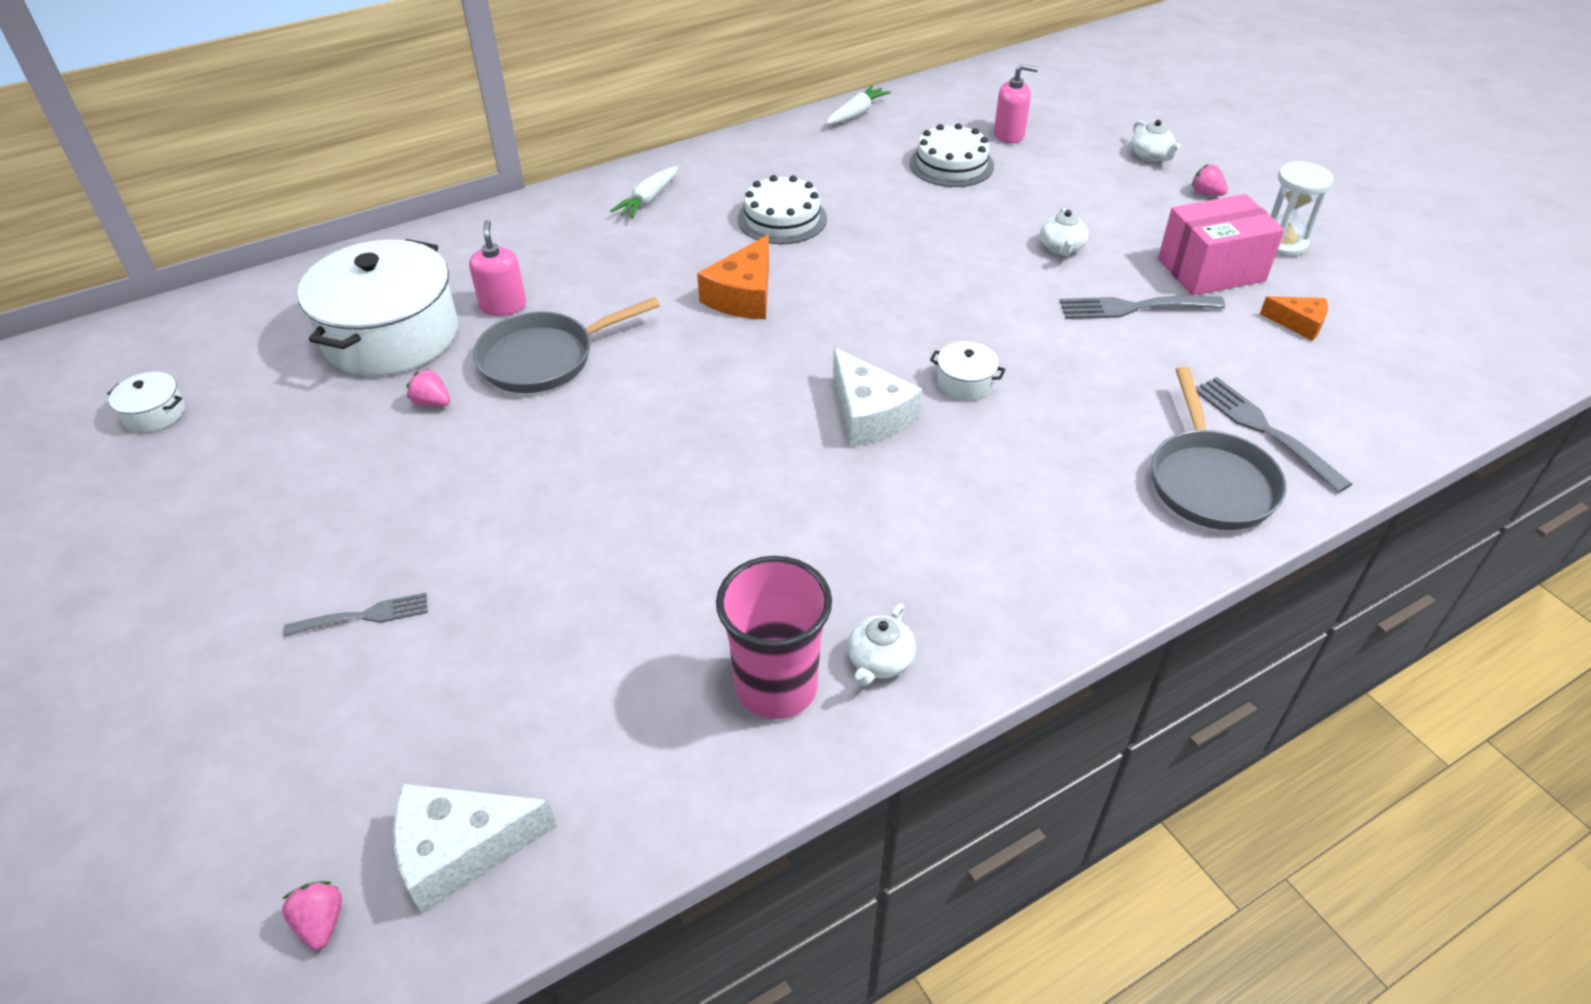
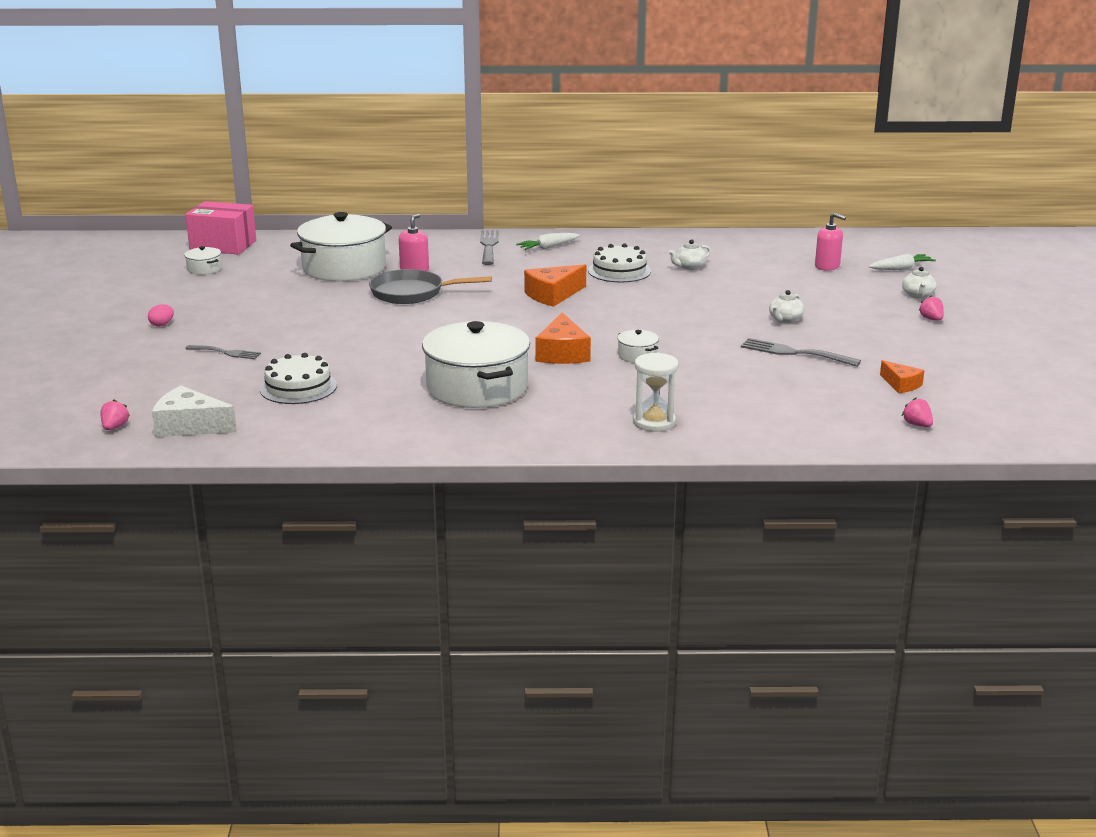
camera: 30 degrees right, 20 degrees down
pink strawberry [407,369,450,407] -> pink strawberry moved to [902,397,933,427]
pink cup [716,556,832,719] -> none
white carrot [826,85,891,124] -> white carrot moved to [868,254,936,270]
white cheese [833,348,922,447] -> orange cheese [535,312,591,364]
white teapot [847,603,916,686] -> white teapot moved to [668,240,711,270]
white cake [909,123,994,187] -> white cake moved to [260,353,337,404]
grey pan [1151,367,1287,530] -> none
pink box [1158,194,1284,296] -> pink box moved to [185,201,256,254]
grey fork [1196,377,1352,493] -> grey fork moved to [480,230,499,265]
white hourglass [1271,162,1333,257] -> white hourglass moved to [633,353,679,432]
none -> pink egg [148,304,174,327]
none -> white pot [422,321,530,408]

